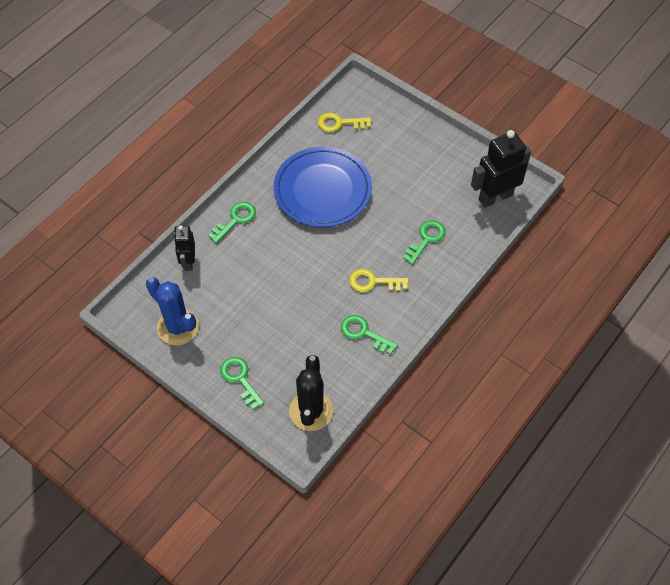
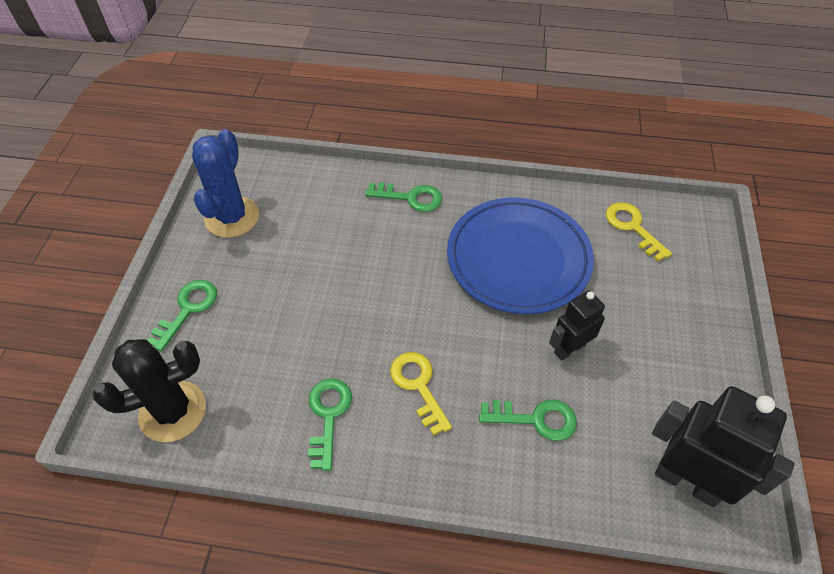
camera: 60 degrees right, 5 degrees down
black robot [174,225,195,271] -> black robot moved to [549,290,605,361]

